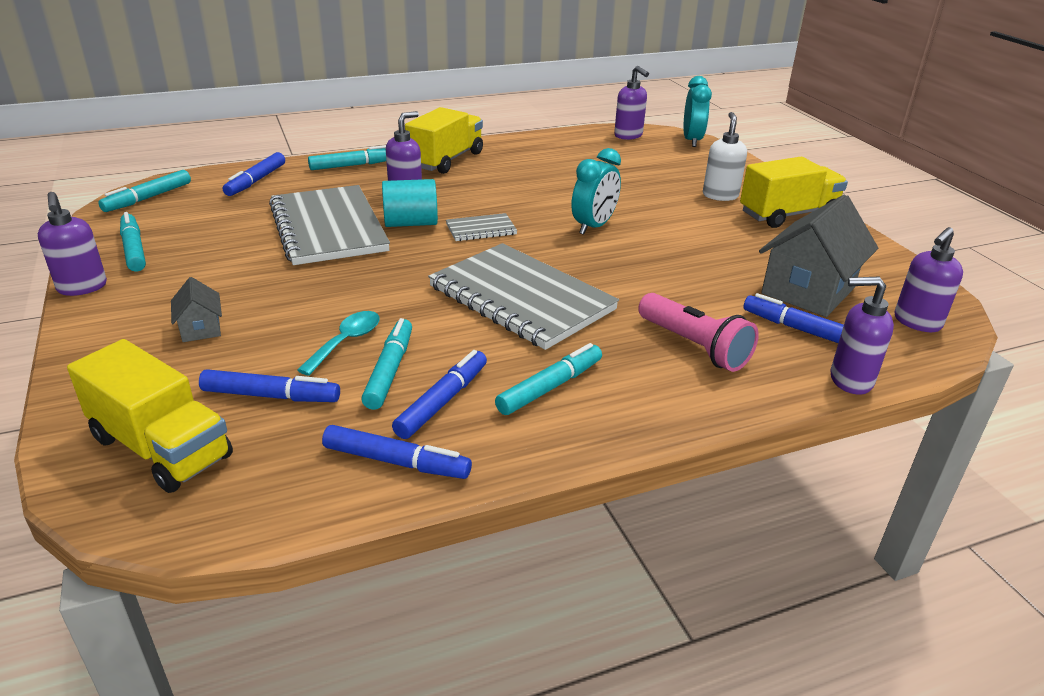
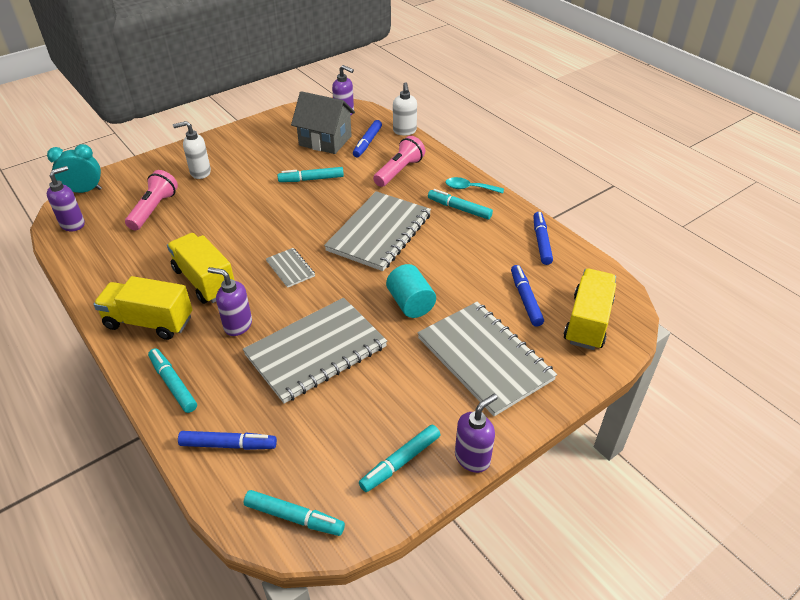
camera: 105 degrees left, 10 degrees up
grey house [171,277,222,342] -> grey notebook [417,302,557,416]
turquoise spoon [297,311,380,376] -> turquoise spoon moved to [445,177,504,194]
turquoise marker [361,318,412,410] -> turquoise marker moved to [277,167,344,182]
turquoise cylinder [382,179,438,227] -> turquoise cylinder moved to [386,264,436,318]
blue marker [392,350,487,439] -> none
turquoise clock [571,148,621,235] -> none
yellow truck [740,157,848,228] -> yellow truck moved to [167,233,235,304]
purple soap dispenser [830,277,894,395] -> white soap dispenser [393,82,417,135]
none -> pink flashlight [125,170,178,230]

